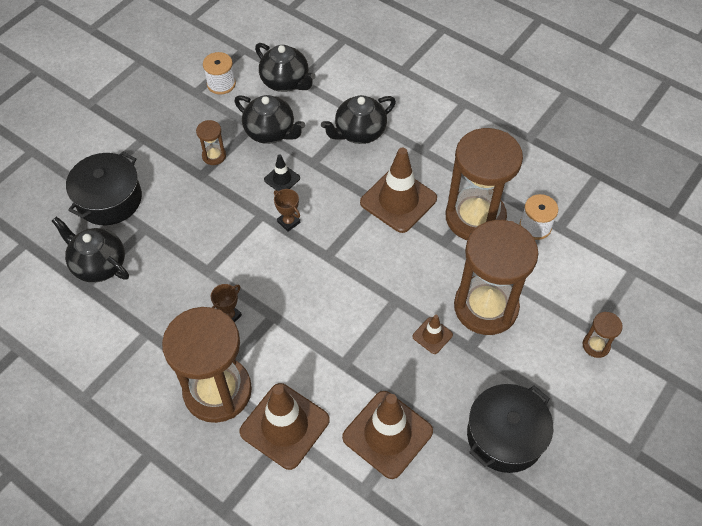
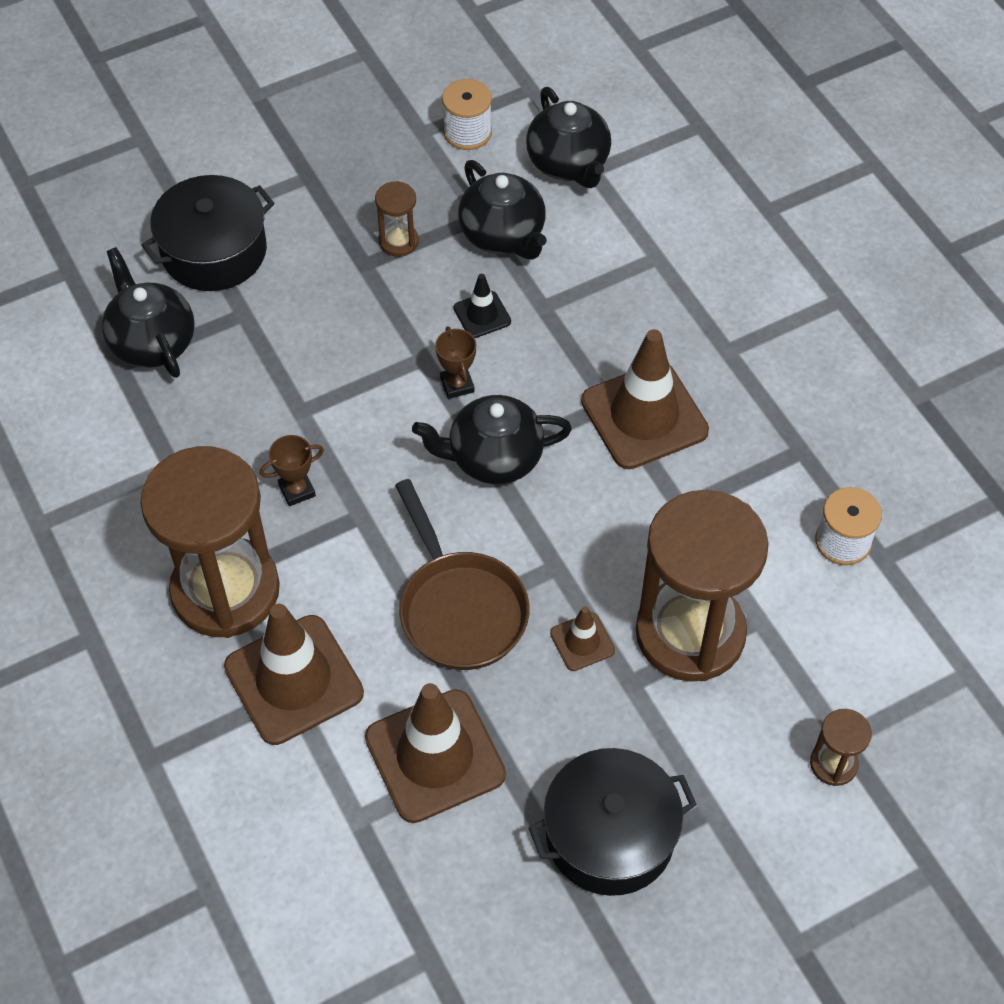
camera: 25 degrees right, 0 degrees up
black teapot [321,95,396,144] -> black teapot moved to [412,395,572,484]
brown hourglass [446,128,523,240] -> none
none -> brown pan [395,479,530,670]

